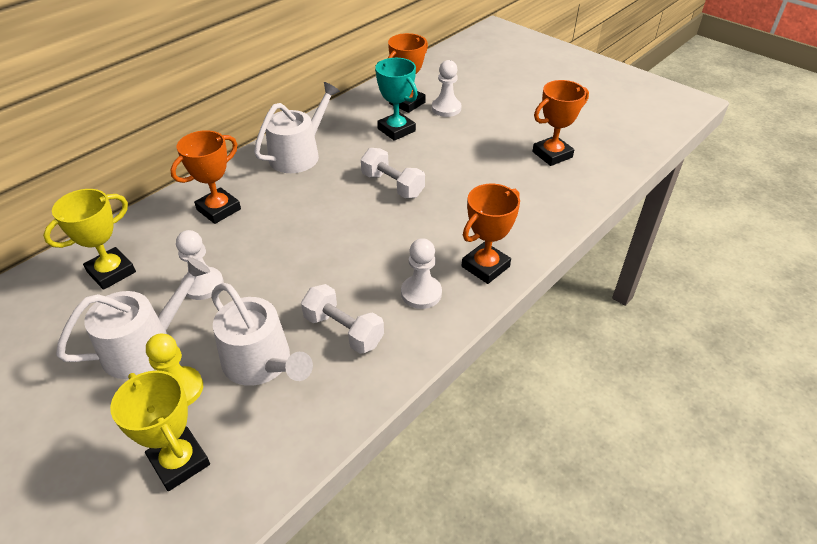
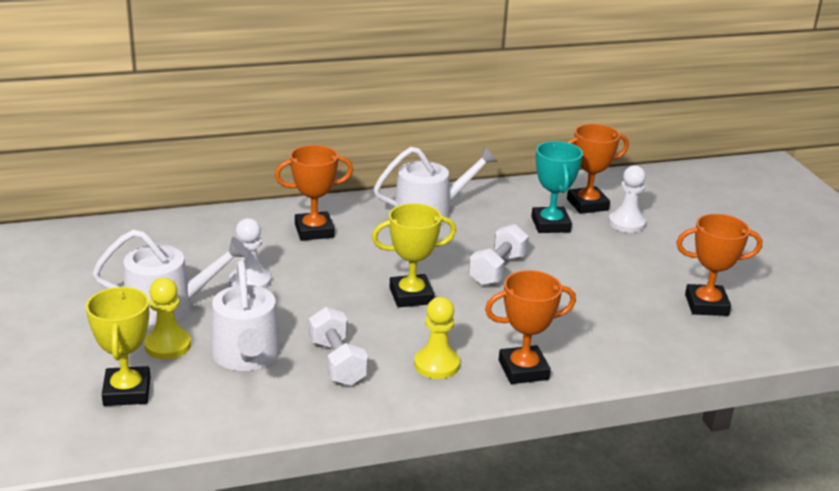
camera: 30 degrees right, 15 degrees down
yellow trophy [43,189,136,290] -> yellow trophy moved to [372,203,456,307]
white dumbbell [361,148,425,198] -> white dumbbell turned 45 degrees clockwise [469,224,529,286]
white pawn [401,238,442,309] -> yellow pawn [414,297,460,379]

